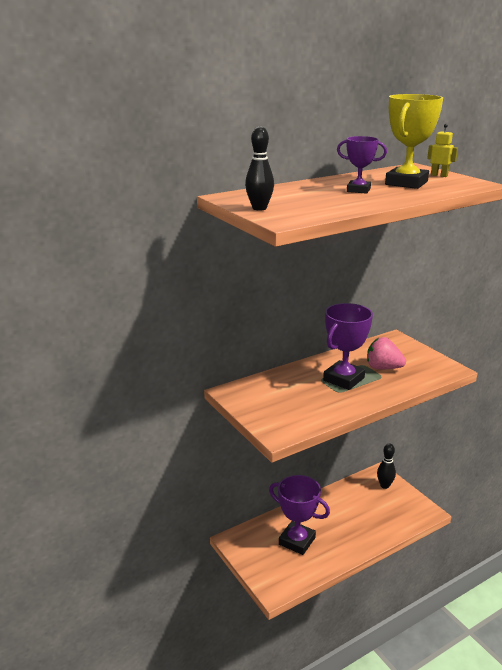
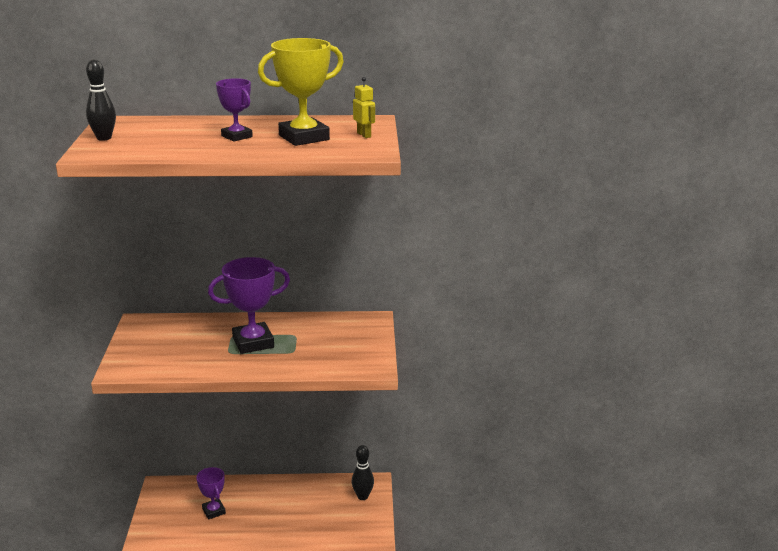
camera: 30 degrees right, 0 degrees up
purple trophy [269,475,330,555] -> purple trophy [196,467,226,519], size x0.59
pink strawberry [367,337,406,369] -> none

